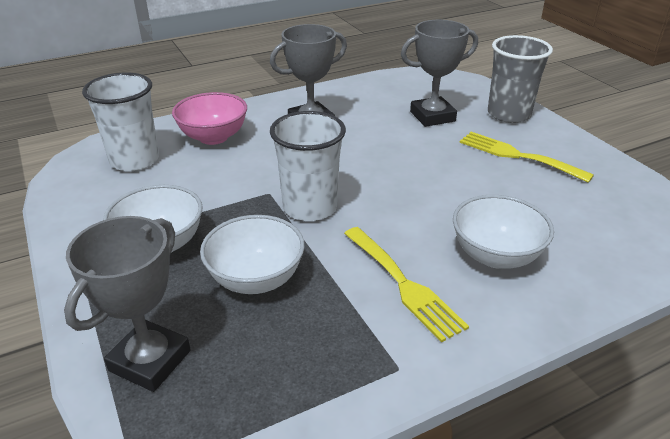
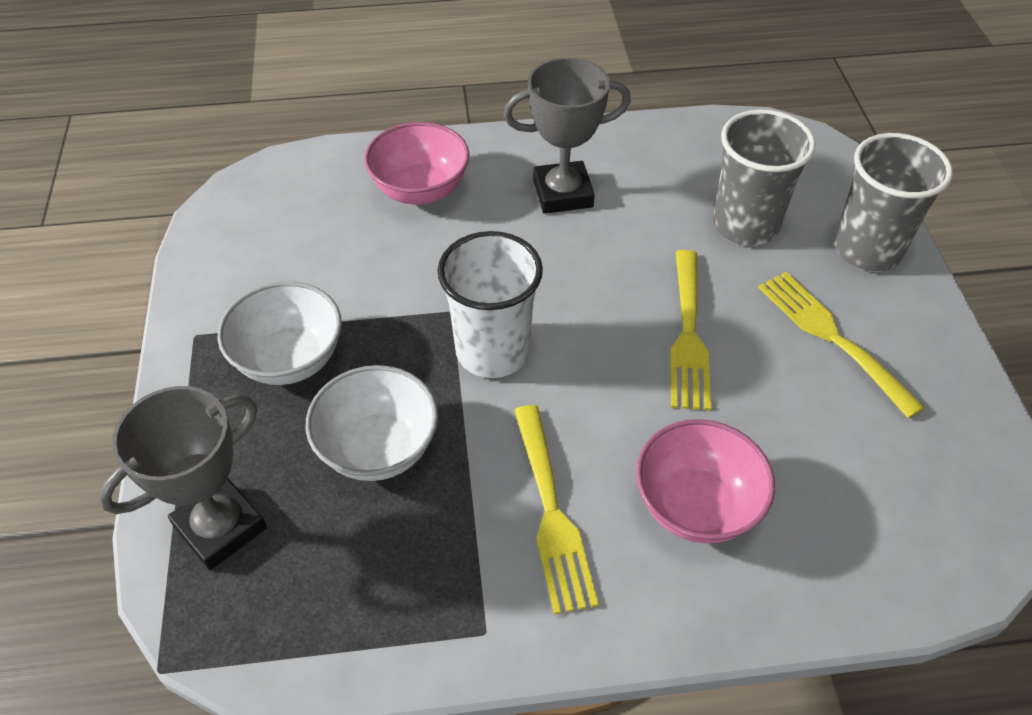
camera: 20 degrees right, 15 degrees up
white cup [82,73,159,171] -> none
grey trophy [401,20,478,127] -> grey cup [713,109,816,246]
white bowl [453,195,554,269] -> pink bowl [636,419,775,544]
none -> yellow fork [670,250,711,411]

